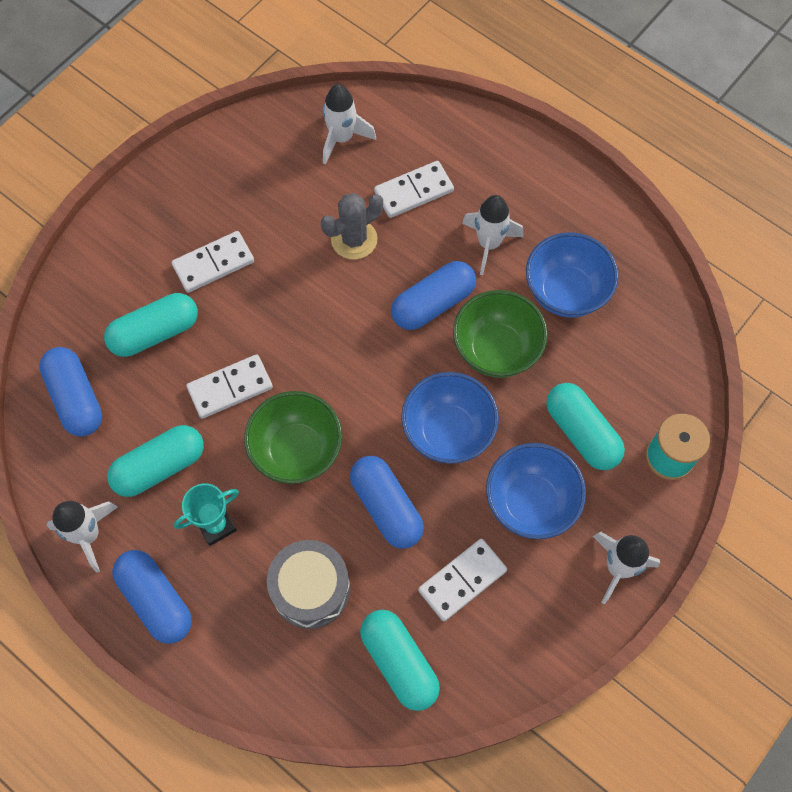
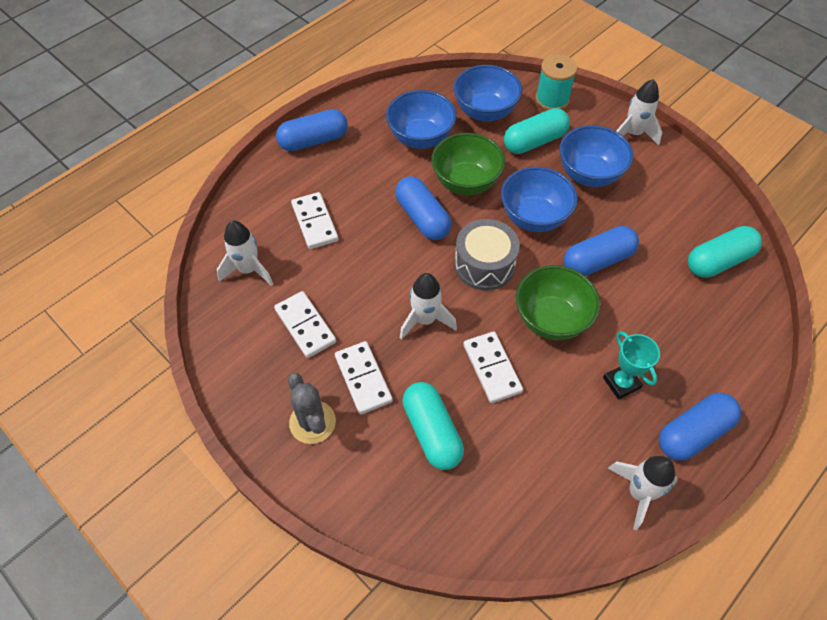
camera: 85 degrees left, 10 degrees down
blue capsule [39,347,102,437] -> blue capsule moved to [276,109,348,151]
turquoise capsule [107,425,204,497] -> none
grey drum [267,540,350,629] -> grey drum moved to [454,219,520,290]
grey cactus [321,193,383,260] -> grey cactus moved to [288,373,336,444]
white domino [418,539,507,621] -> white domino moved to [274,291,336,358]
white rocket [462,195,523,275] -> white rocket moved to [400,273,457,340]
none -> blue bowl [454,65,522,121]

